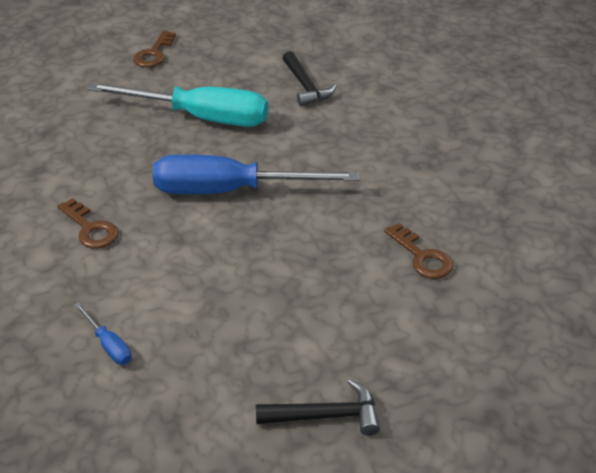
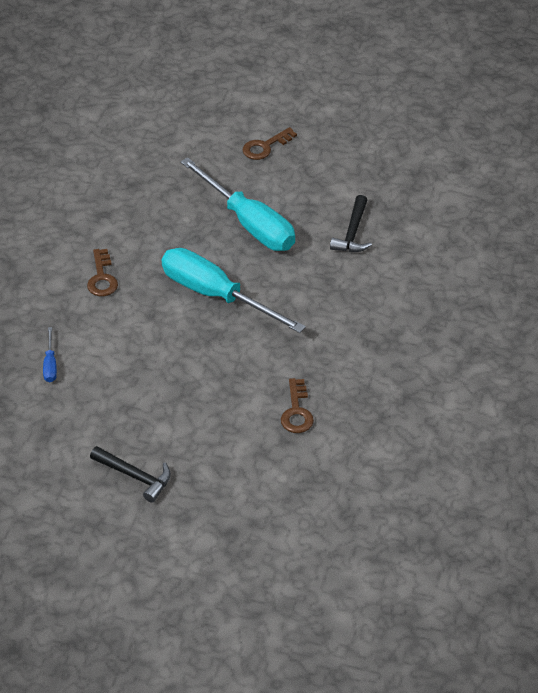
camera: 35 degrees right, 5 degrees up
blue screwdriver [152,154,359,194] -> turquoise screwdriver [162,248,306,333]

